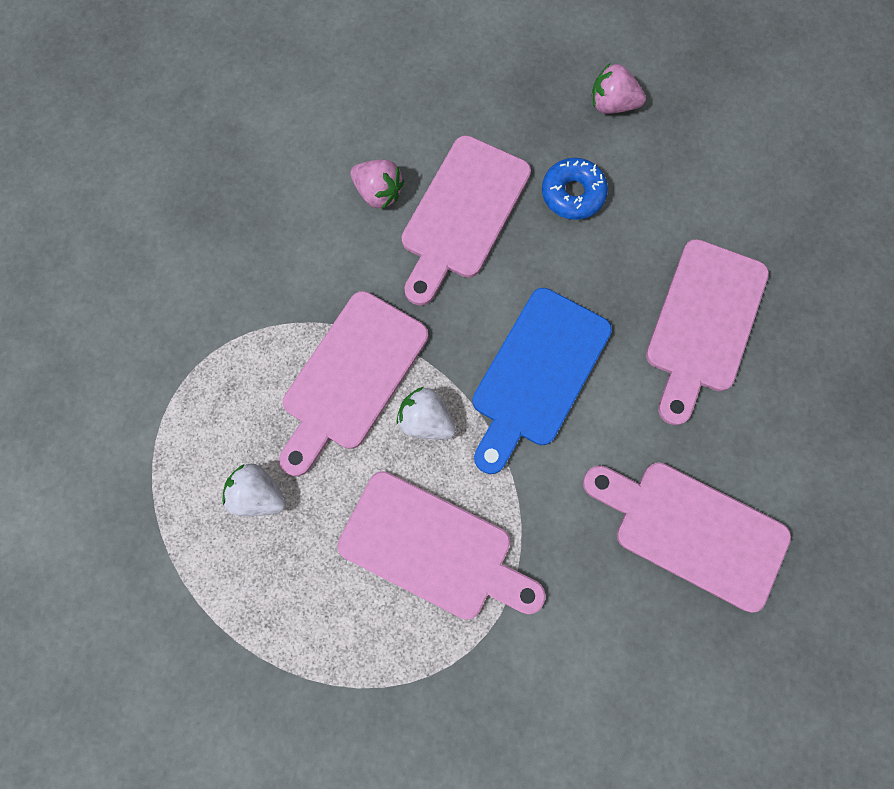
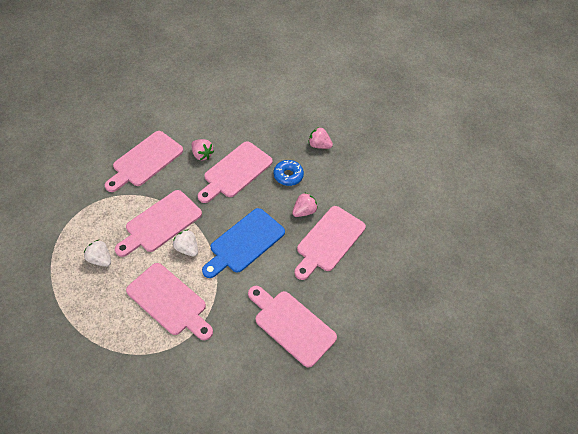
camera: 10 degrees right, 20 degrees down
none -> pink cutting board [105,131,183,192]
none -> pink strawberry [292,193,318,217]

